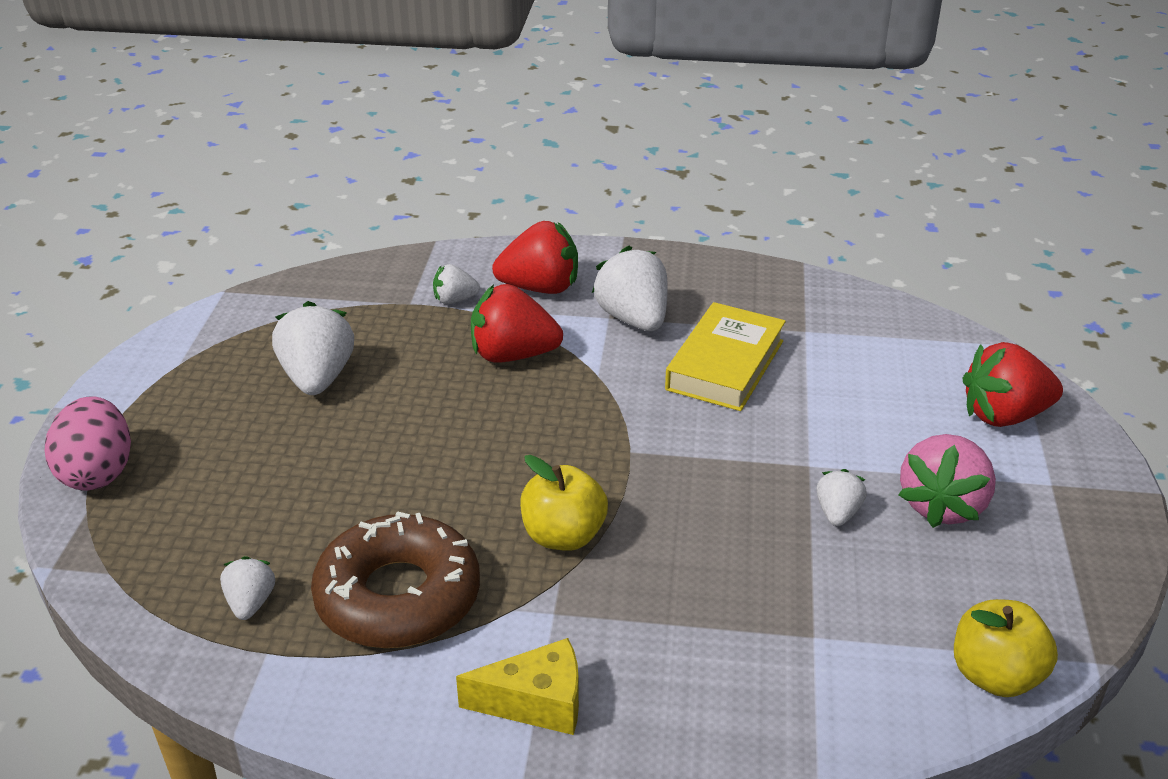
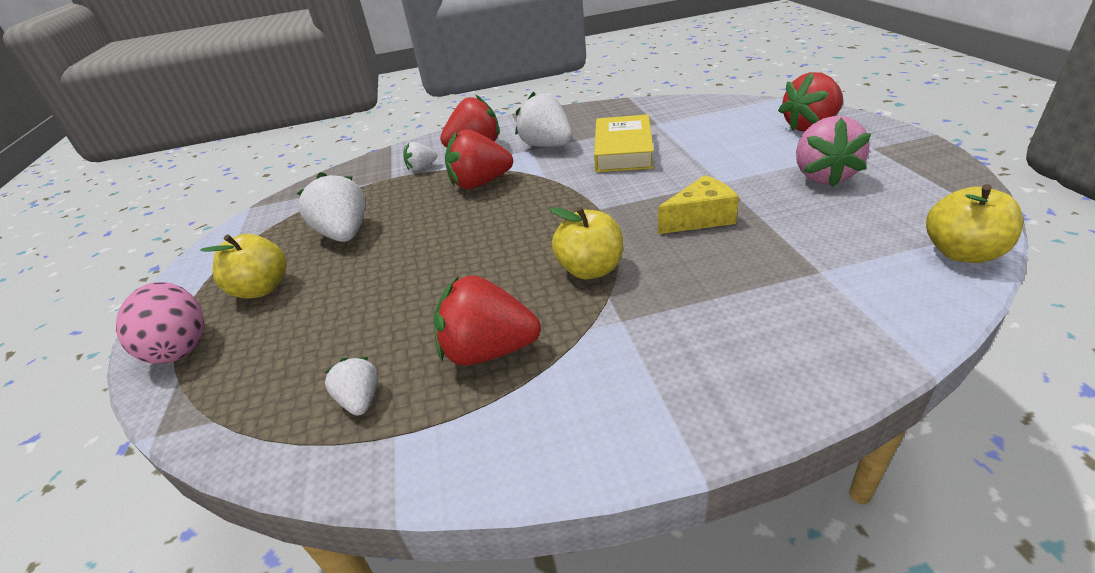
camera: 15 degrees left, 0 degrees up
brown donut [311,511,480,648] -> red strawberry [434,275,541,366]
yellow cheese [456,638,579,735] -> yellow cheese moved to [658,175,739,234]
white strawberry [816,469,867,526] -> none
none -> yellow apple [200,234,287,299]

